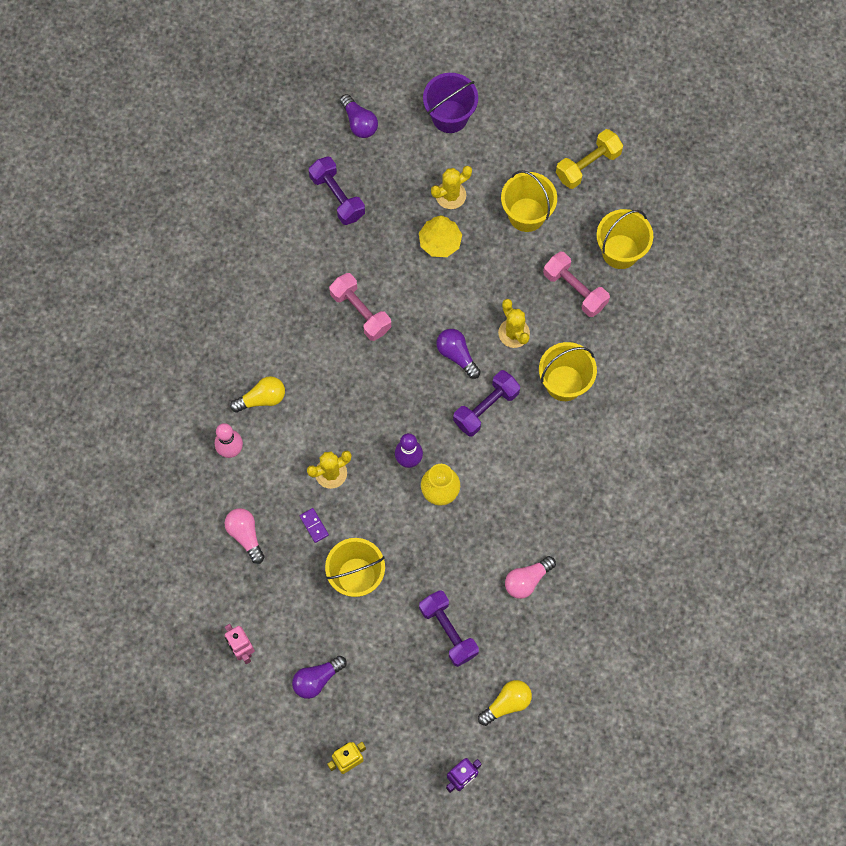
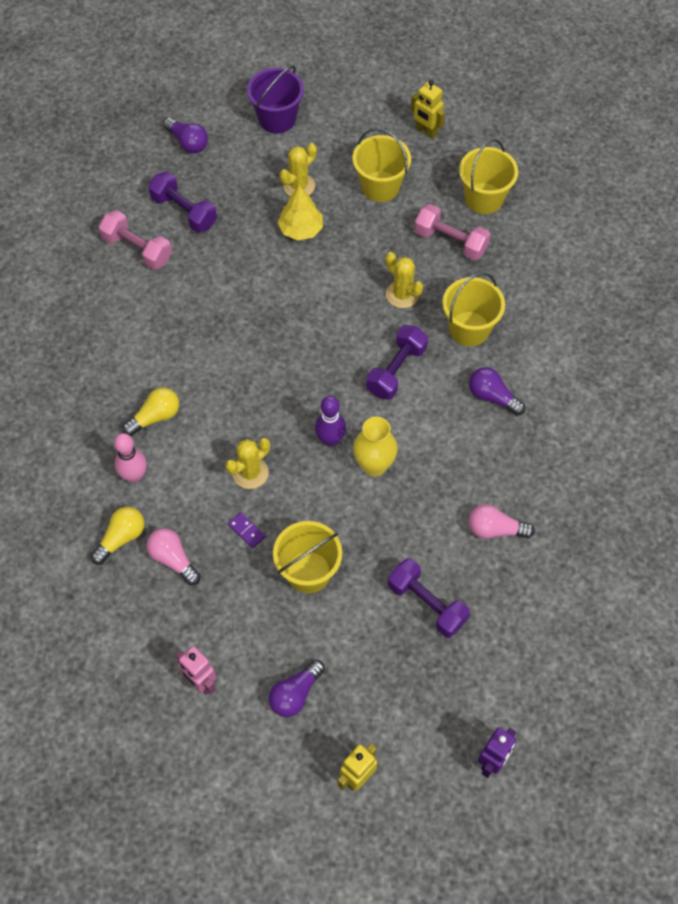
camera: 15 degrees left, 10 degrees down
pink dumbbell [329,273,391,341] -> pink dumbbell moved to [99,210,172,270]
purple light bulb [436,329,481,379] -> purple light bulb moved to [469,367,525,416]
yellow light bulb [478,680,532,726] -> yellow light bulb moved to [90,507,145,565]
pink light bulb [505,556,556,599] -> pink light bulb turned 60 degrees clockwise [468,504,535,539]
yellow dumbbell [556,129,623,189] -> yellow robot [411,80,445,139]

